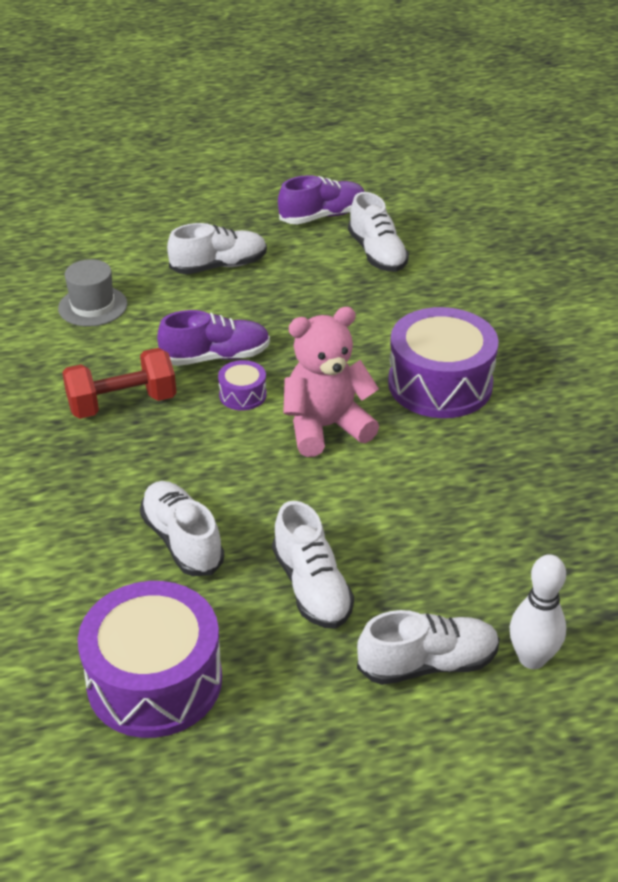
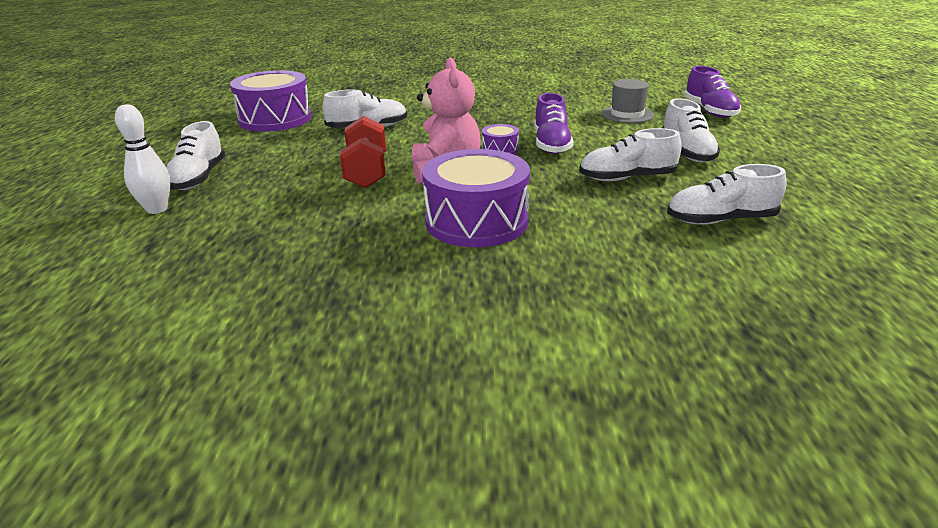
camera: 105 degrees right, 10 degrees down
red dumbbell [62,348,177,419] -> red dumbbell moved to [340,116,386,188]
white shoe [272,501,354,629] -> white shoe moved to [579,128,682,181]
purple shoe [278,175,364,224] -> purple shoe moved to [684,66,741,118]

